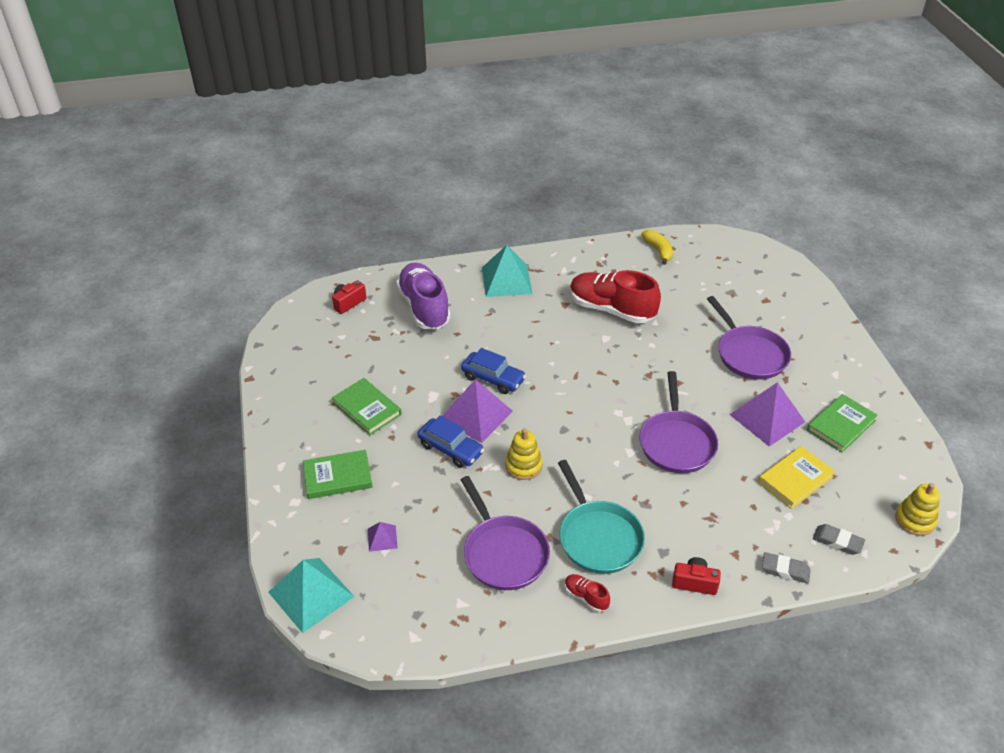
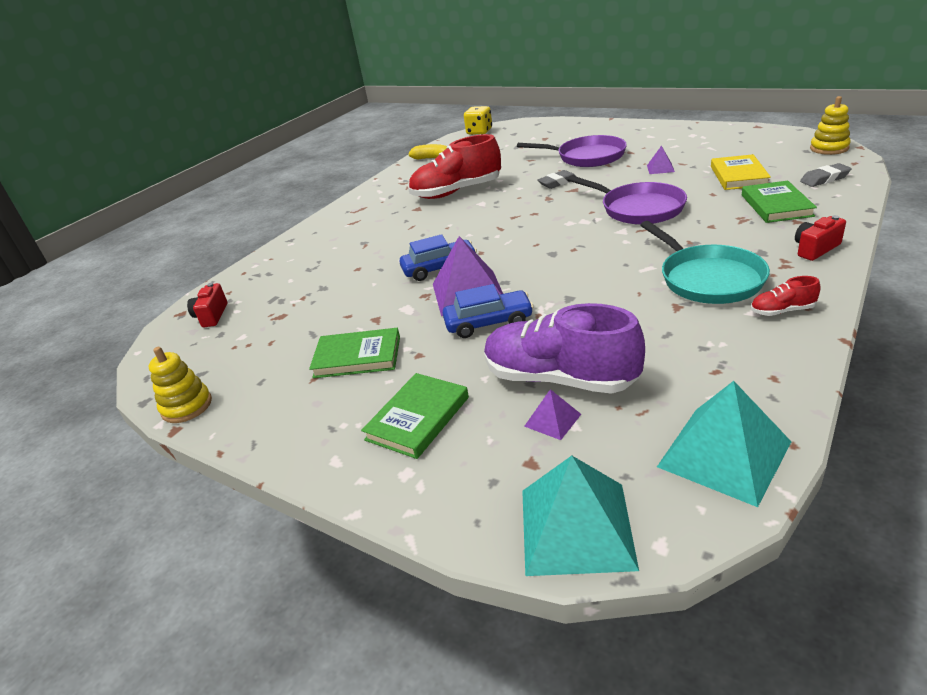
camera: 40 degrees left, 10 degrees down
purple shoe [396,263,451,329] -> purple shoe moved to [484,303,645,394]
purple pan [461,476,550,590] -> none
turquoise pyramid [482,245,532,297] -> turquoise pyramid moved to [657,381,791,507]
yellow stacking toy [505,429,543,480] -> yellow stacking toy moved to [149,347,212,423]
turquoise pan [558,460,645,574] -> turquoise pan turned 45 degrees clockwise [641,221,770,304]
purple pyramid [730,382,805,446] -> purple pyramid [647,146,675,174], size x0.48
grey eraser [762,552,811,584] -> grey eraser moved to [537,170,575,189]
green book [807,394,878,453] -> green book moved to [742,181,817,223]
none -> yellow dice [464,106,492,135]

